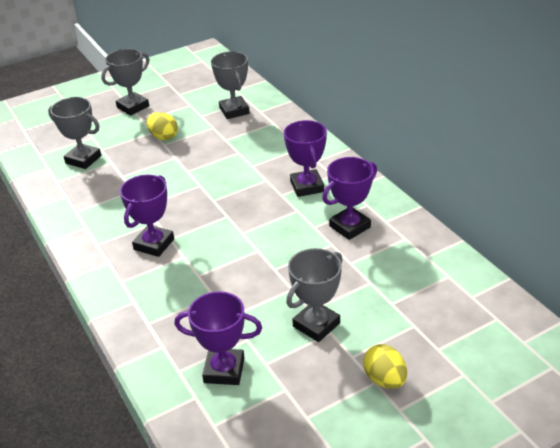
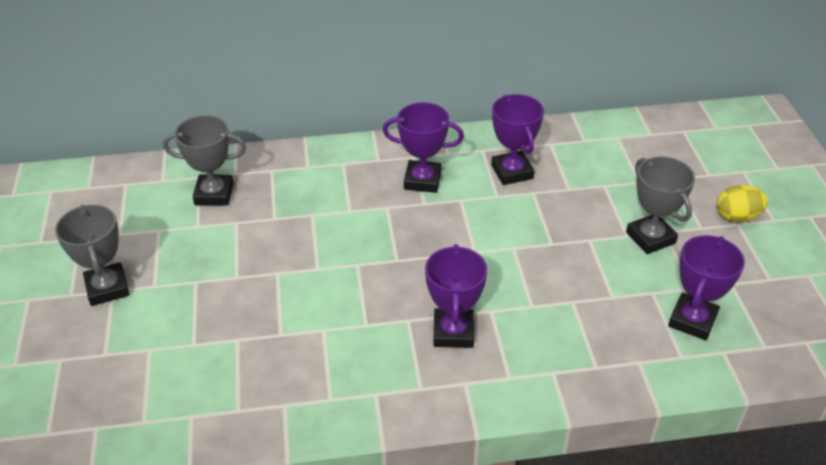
camera: 70 degrees left, 5 degrees up
grey trophy [48,97,101,169] -> none
purple trophy [120,175,174,257] -> purple trophy turned 45 degrees clockwise [425,244,488,348]
yellow egg [147,112,178,140] -> none

